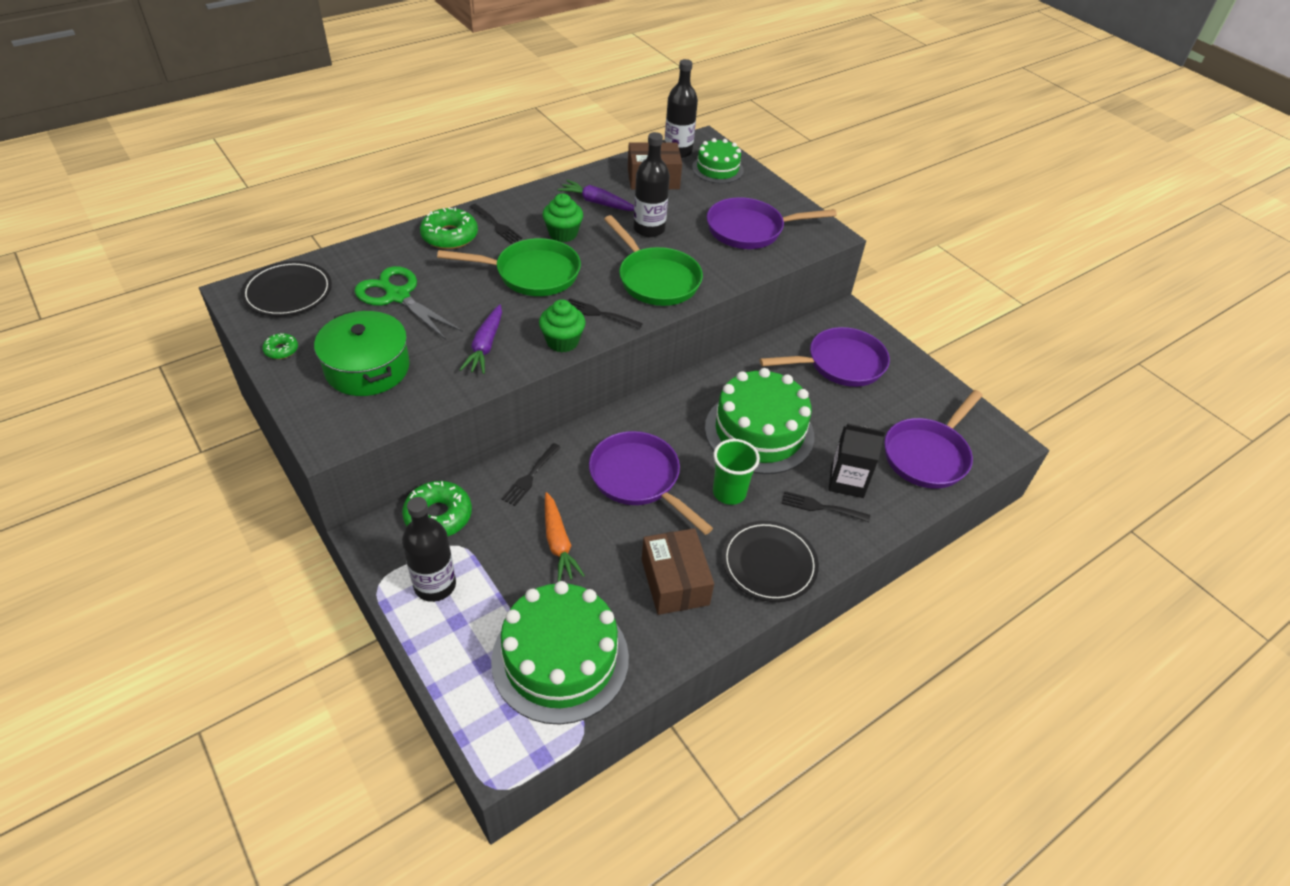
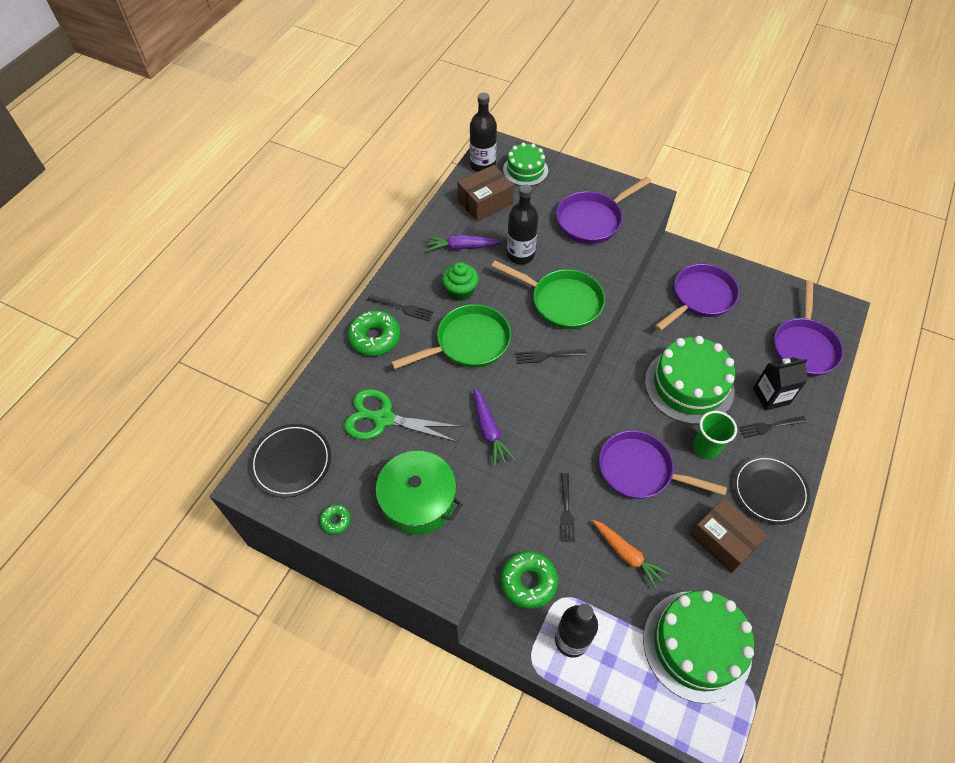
camera: 25 degrees left, 10 degrees up
green cupcake [539,299,586,353] -> none

